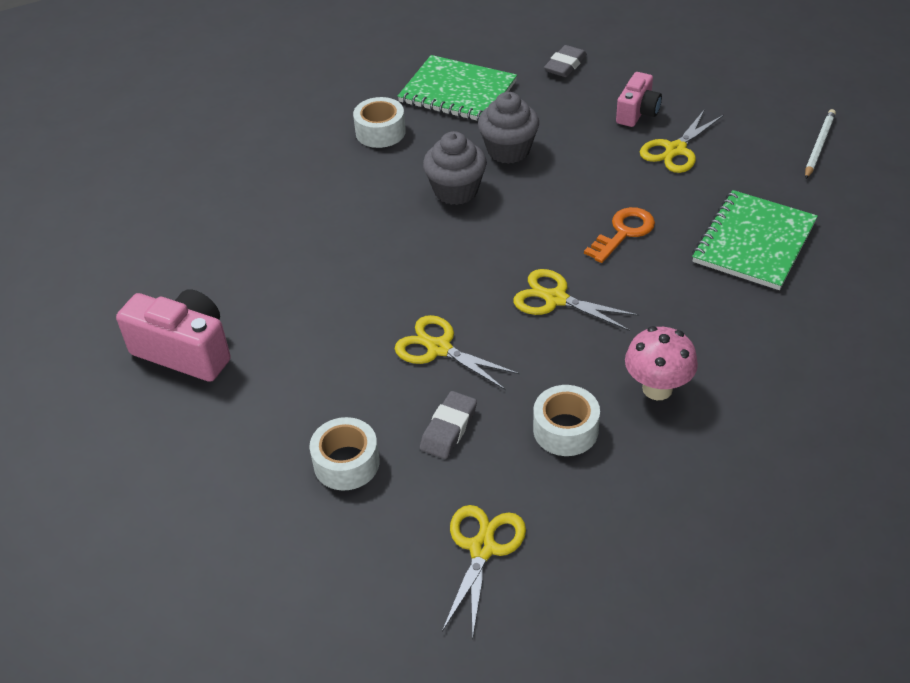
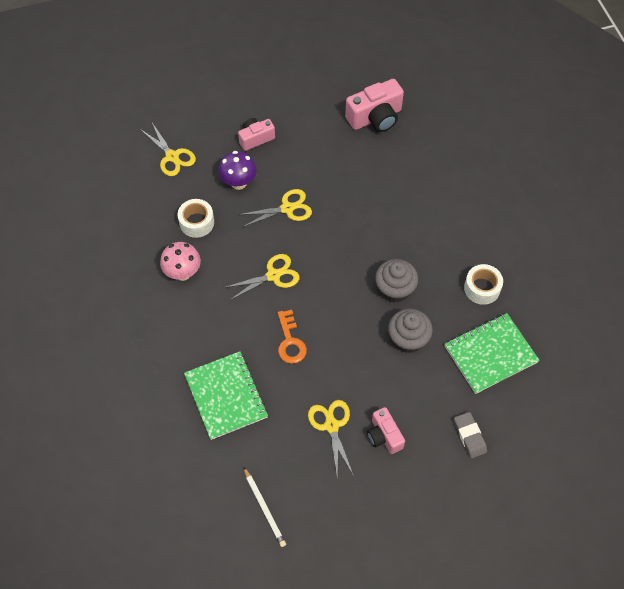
camera: 125 degrees right, 15 degrees up
white tape [309,417,380,490] -> pink camera [238,118,275,151]
grey eraser [420,391,477,459] -> purple mushroom [218,151,257,190]

